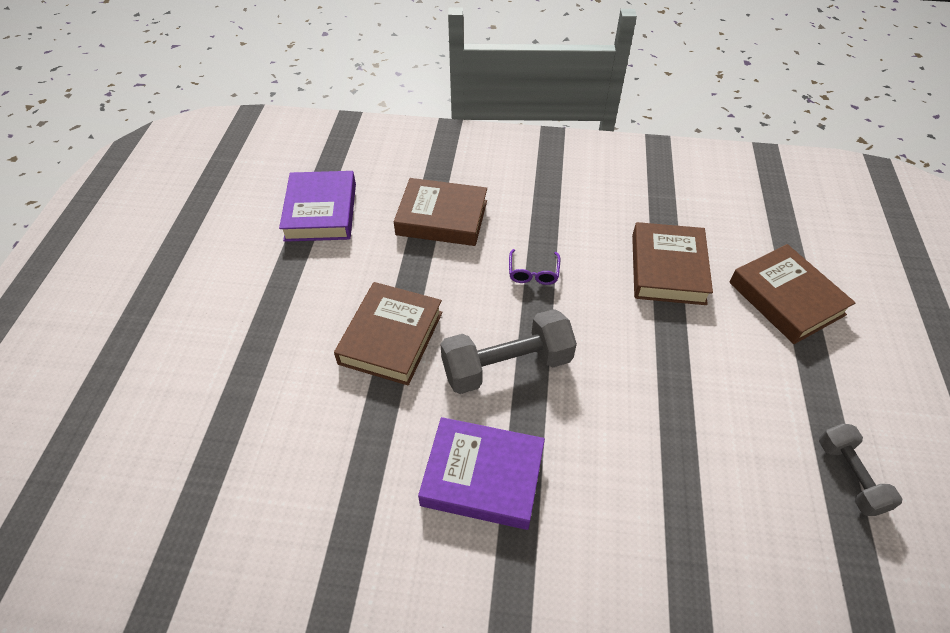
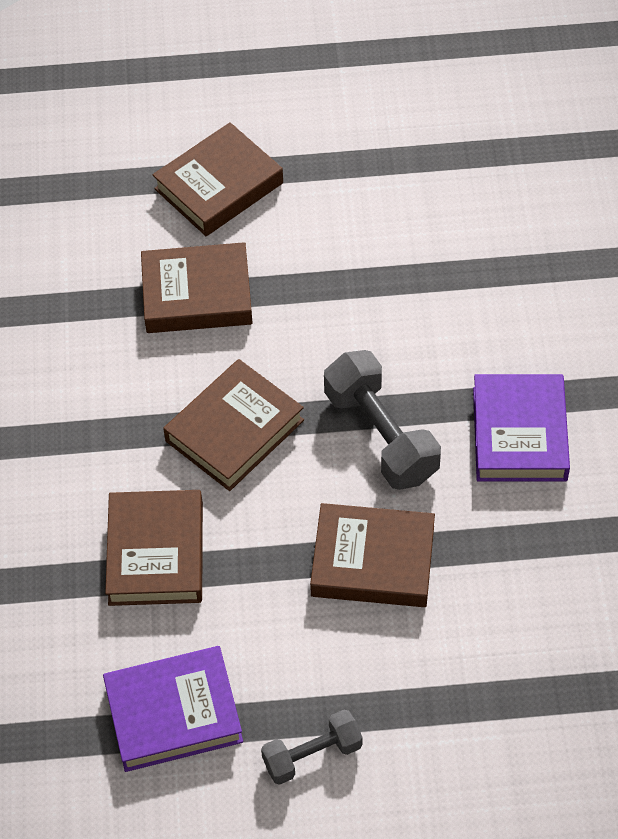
camera: 100 degrees left, 5 degrees up
purple glasses [509,249,560,285] -> brown book [163,359,304,491]
grey dumbbell [819,423,902,516] -> grey dumbbell moved to [261,710,362,785]

